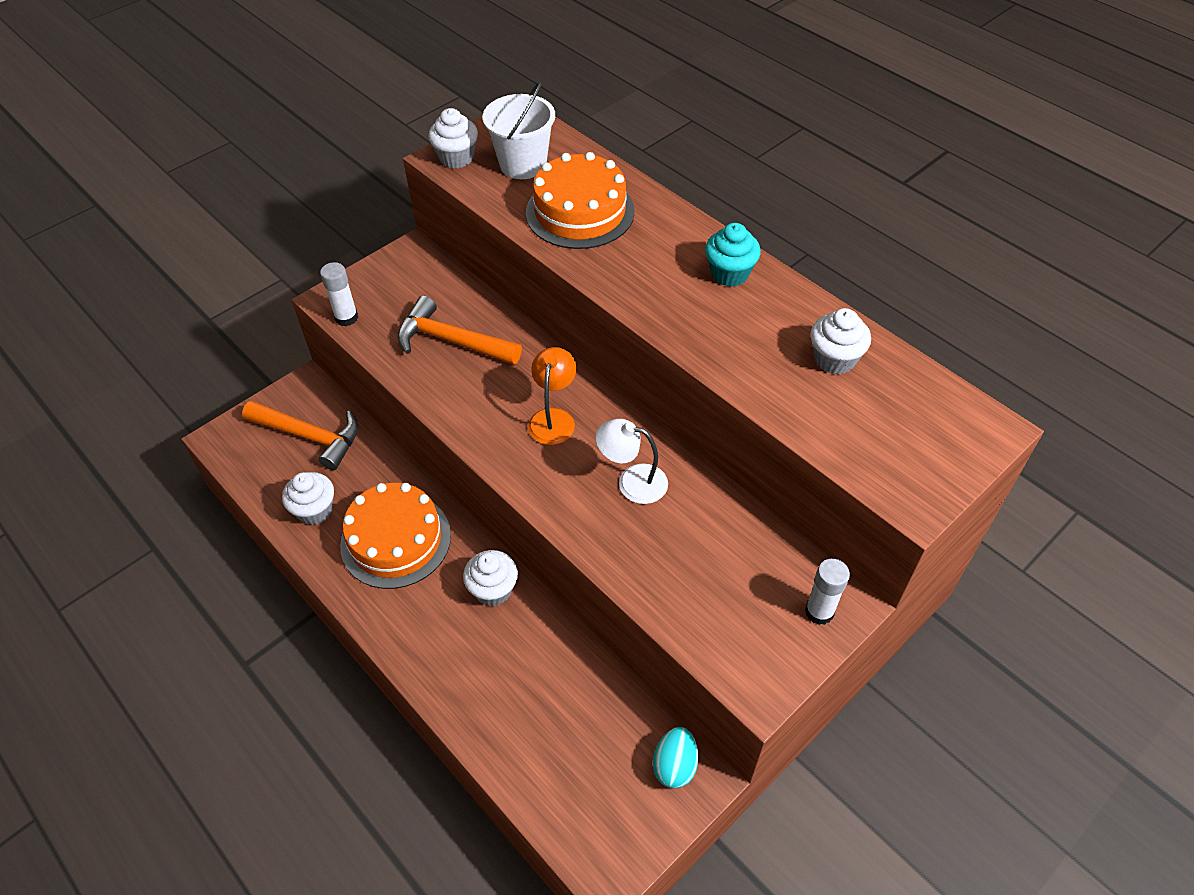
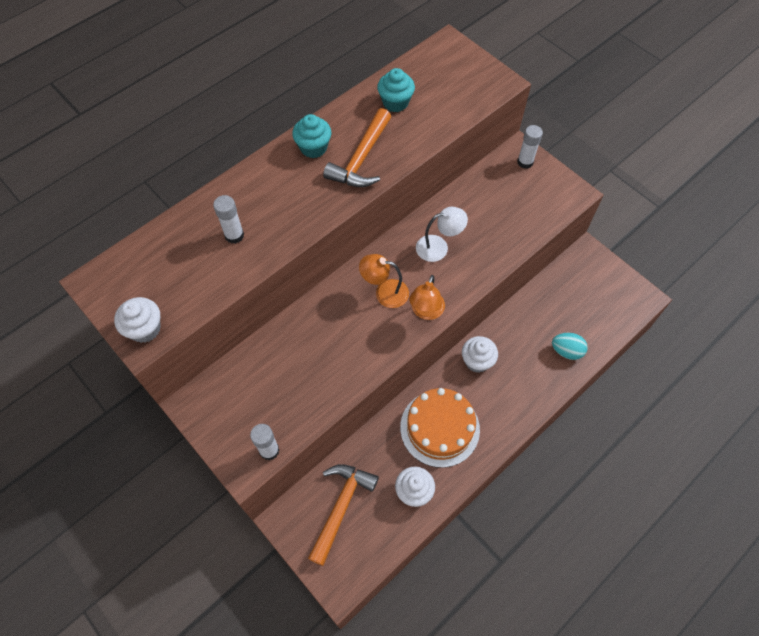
camera: 90 degrees left, 10 degrees up
orange hammer [397,296,522,365] -> orange hammer moved to [323,108,391,187]
white bucket [483,82,555,179] -> none
orange cake [526,152,635,249] -> white glue stick [213,195,244,244]
white lamp [595,419,668,504] -> white lamp turned 120 degrees counterclockwise [416,207,468,262]
turquoise egg [653,727,698,789] -> turquoise egg moved to [552,333,588,360]
white cupcake [811,308,871,374] -> turquoise cupcake [377,68,415,112]
none -> orange lamp [409,275,445,320]

